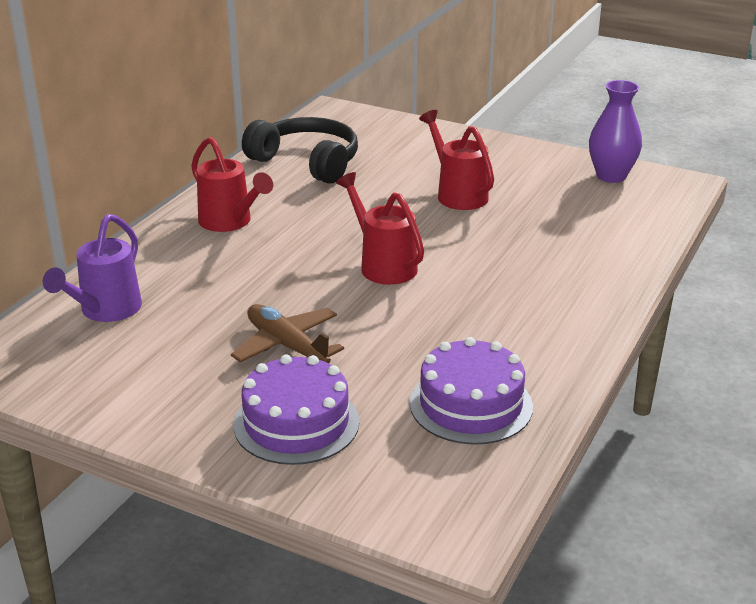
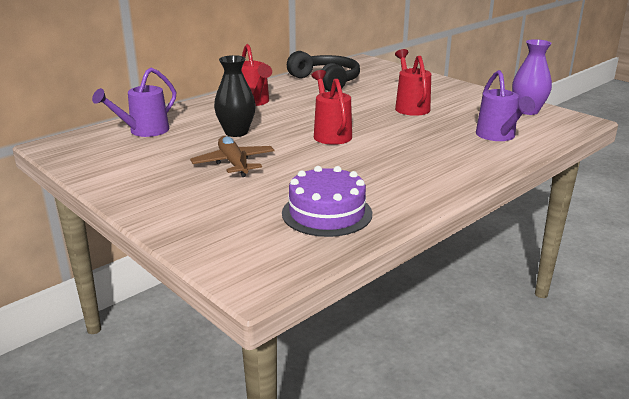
camera: 20 degrees right, 5 degrees down
purple cake [234,355,359,465] -> none
none -> black vase [214,55,256,137]
none -> purple watering can [476,70,535,141]

